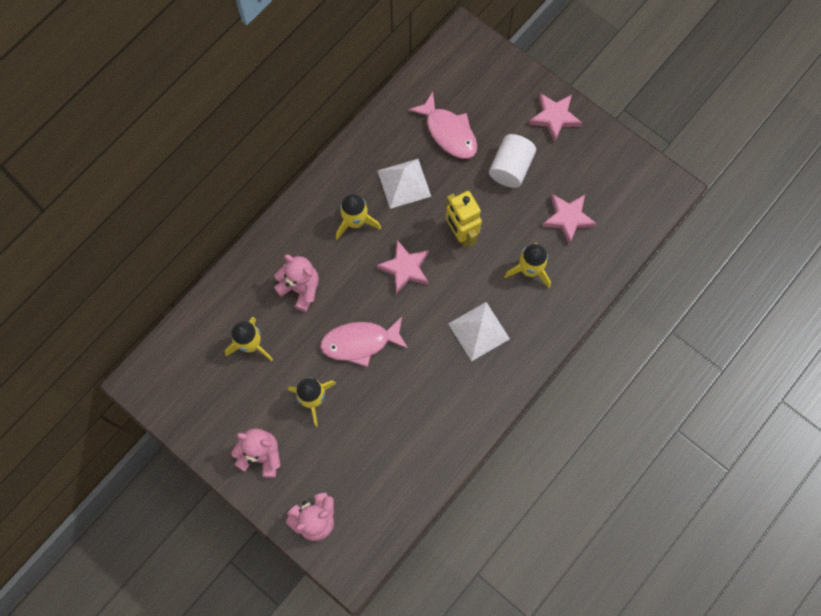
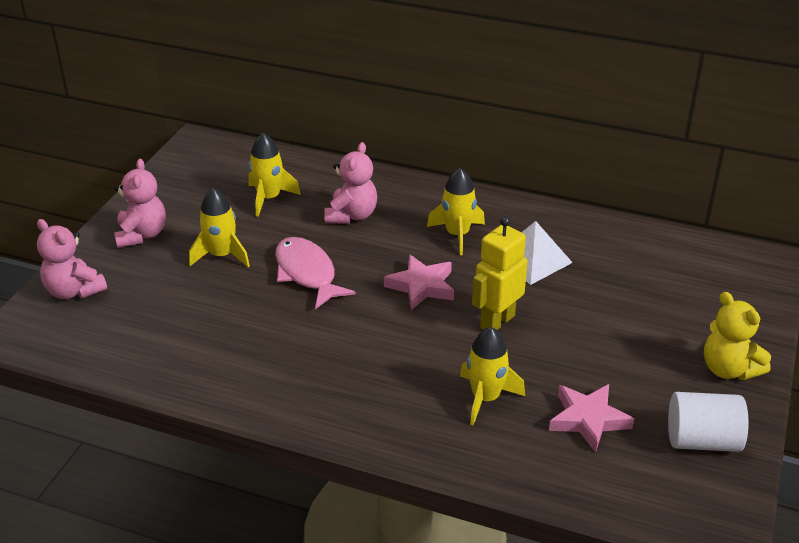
camera: 70 degrees right, 35 degrees down
pink fish [408,91,477,159] -> none
white pyramid [448,302,510,361] -> none
white cylinder [489,134,536,188] -> white cylinder moved to [668,392,749,452]
pink star [529,93,582,143] -> yellow teddy bear [704,292,771,380]

